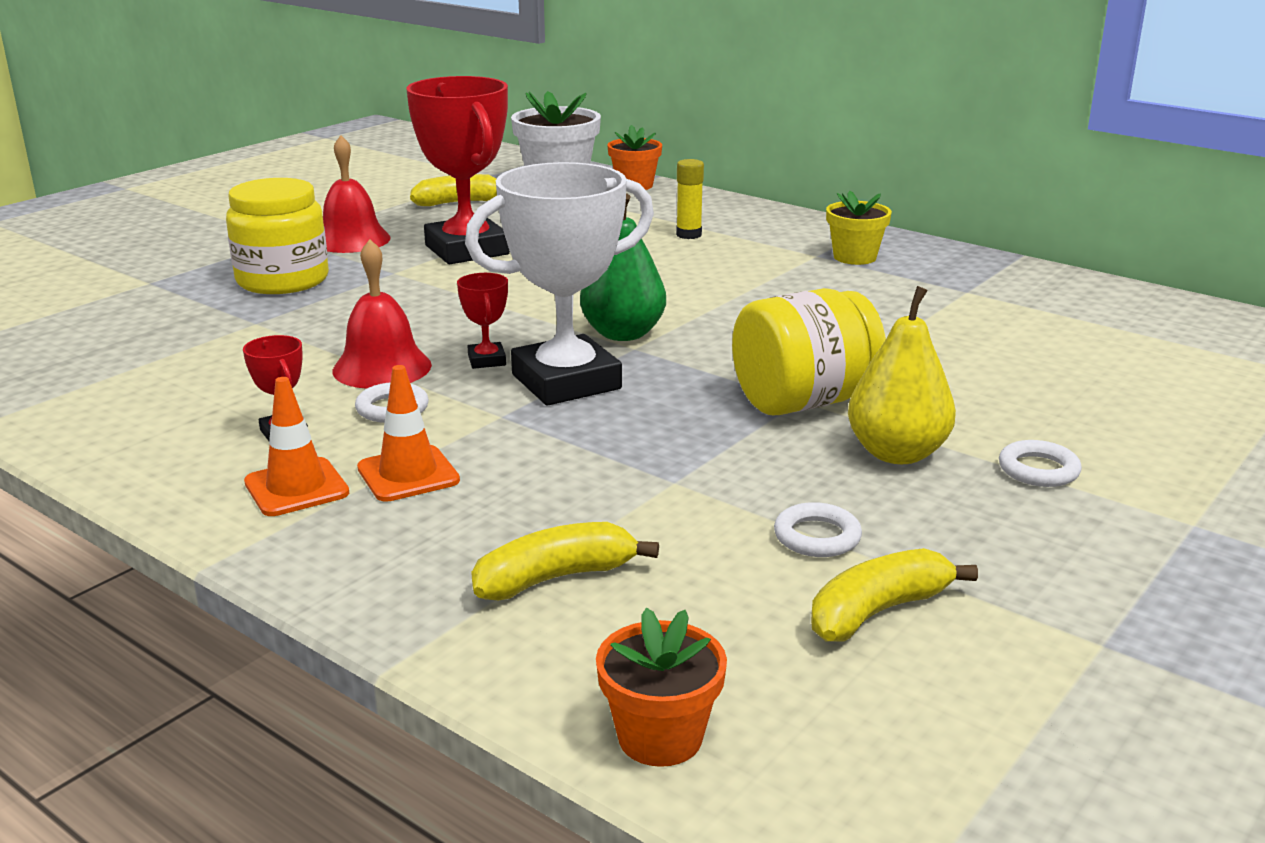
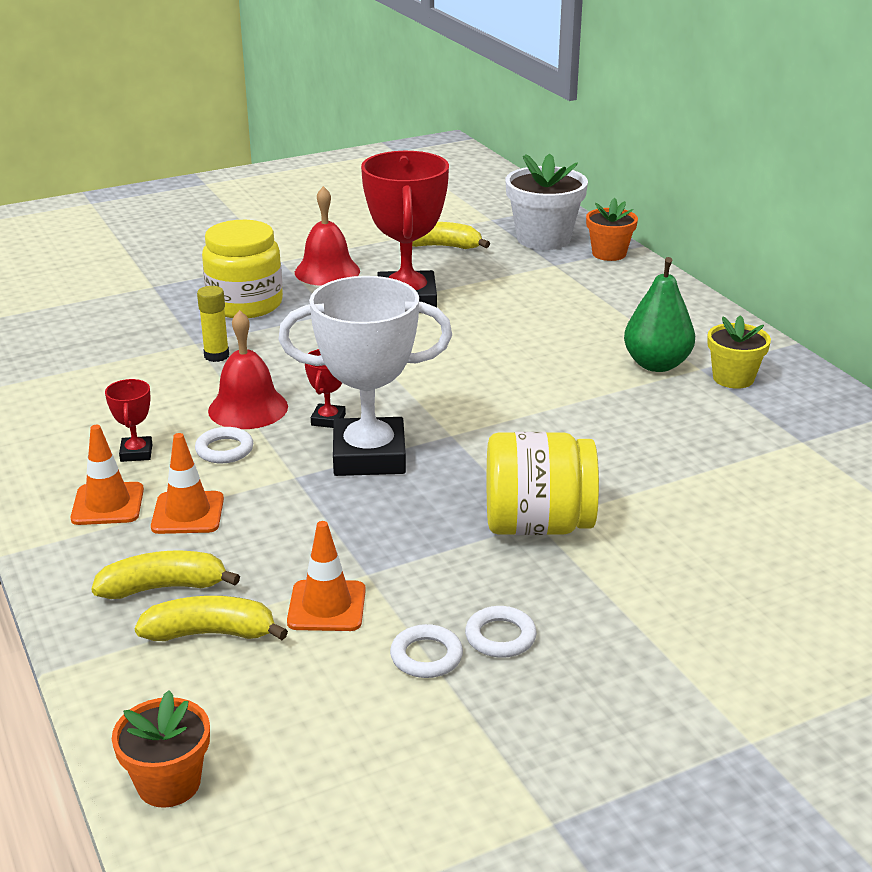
camera: 25 degrees right, 5 degrees up
green pear [580,194,666,341] -> green pear moved to [624,257,695,372]
yellow glue stick [676,159,704,239] -> yellow glue stick moved to [197,286,229,362]
yellow banana [811,548,978,642] -> yellow banana moved to [91,551,240,599]
yellow pear [848,286,956,464] -> none
white ring [999,440,1082,487] -> white ring moved to [465,606,537,658]
none -> orange traffic cone [287,521,366,631]

